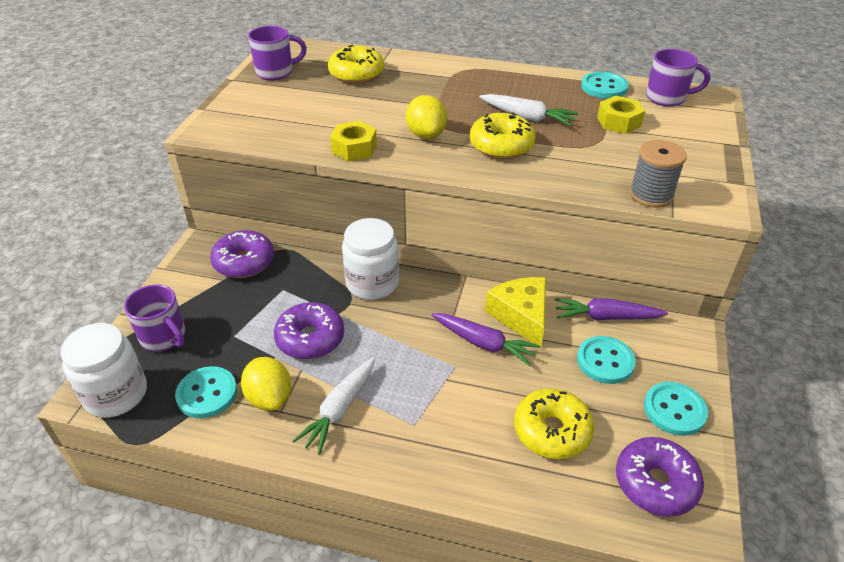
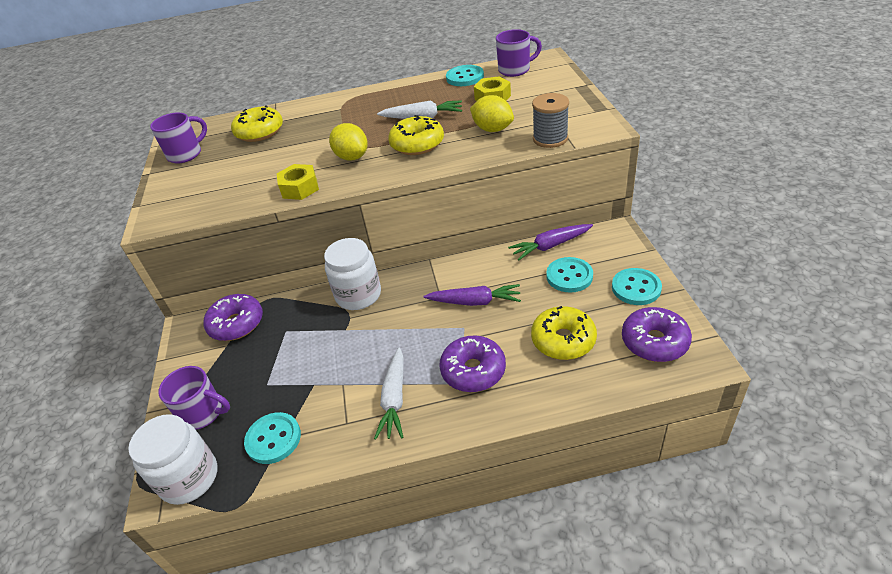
camera: 20 degrees left, 0 degrees up
yellow lemon [241,357,291,411] -> yellow lemon moved to [470,95,514,132]
purple donut [274,302,344,359] -> purple donut moved to [439,335,506,392]
yellow cheese [485,277,546,348] -> none

